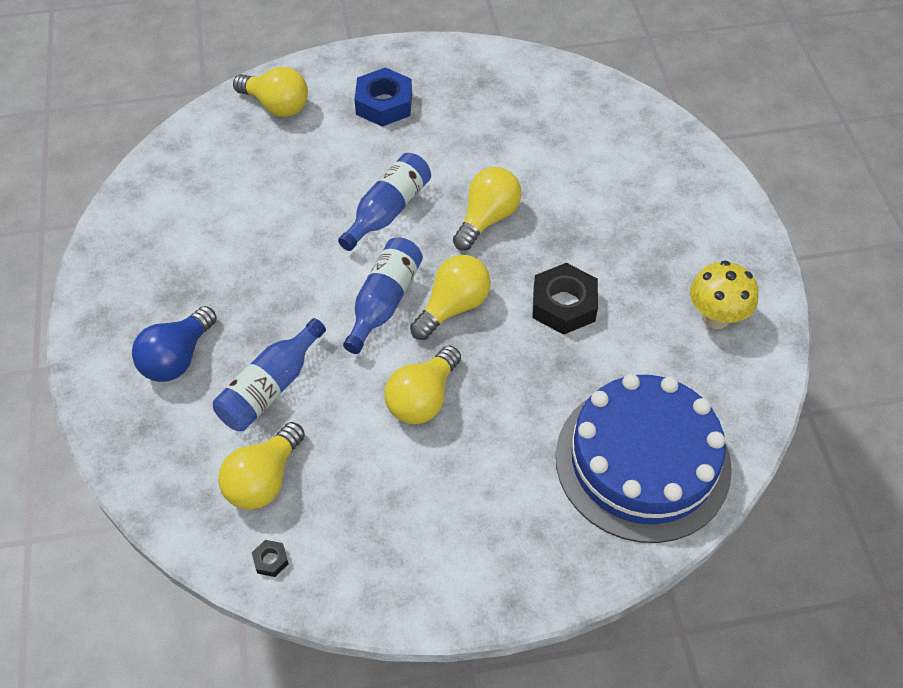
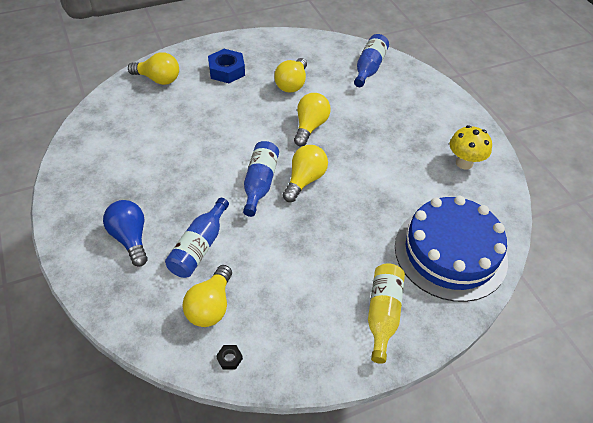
camera: 15 degrees left, 5 degrees down
blue light bulb [132,306,217,382] -> blue light bulb turned 135 degrees clockwise [103,200,148,267]
blue bottle [338,153,431,251] -> blue bottle moved to [354,34,389,87]
yellow light bulb [385,346,461,424] -> yellow light bulb moved to [274,58,307,93]
black nut [532,263,598,335] -> none
none -> yellow bottle [368,263,405,364]

